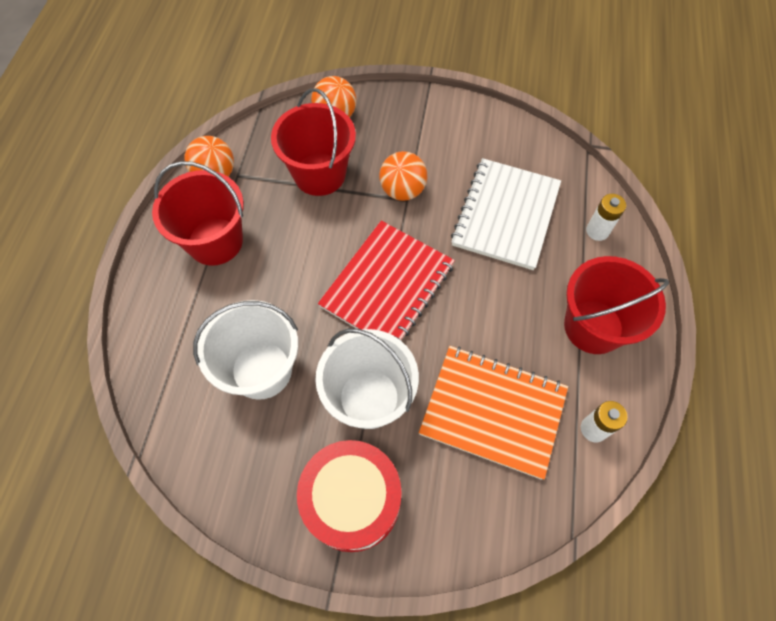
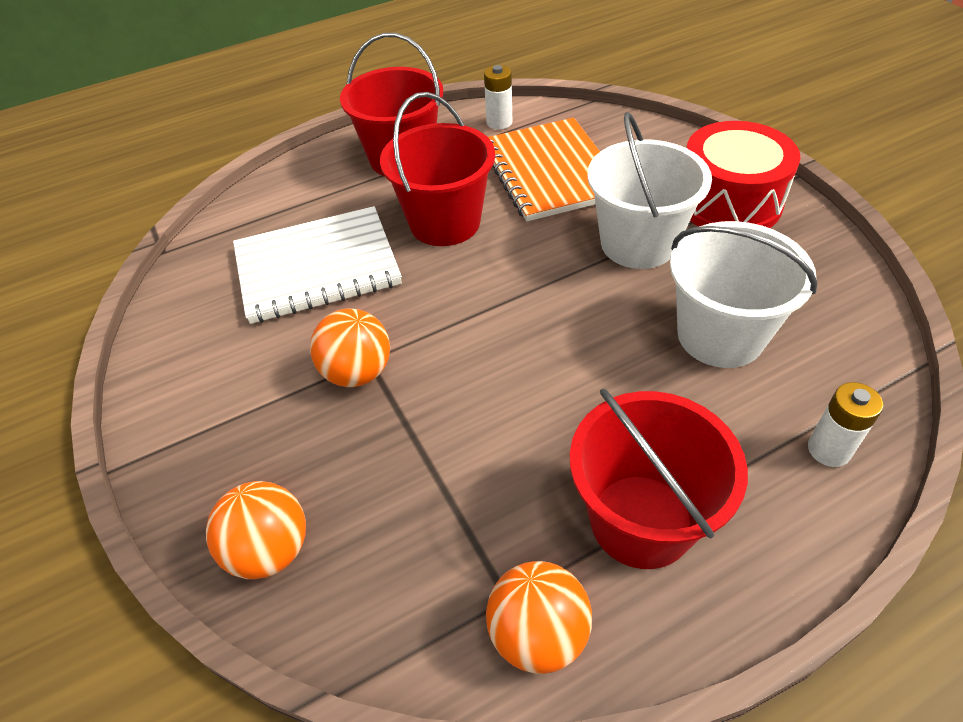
camera: 125 degrees left, 15 degrees down
red bucket [271,88,356,196] -> red bucket moved to [380,92,495,246]
red notebook [318,221,455,340] -> none
white battery [586,194,626,241] -> white battery moved to [808,382,883,467]

